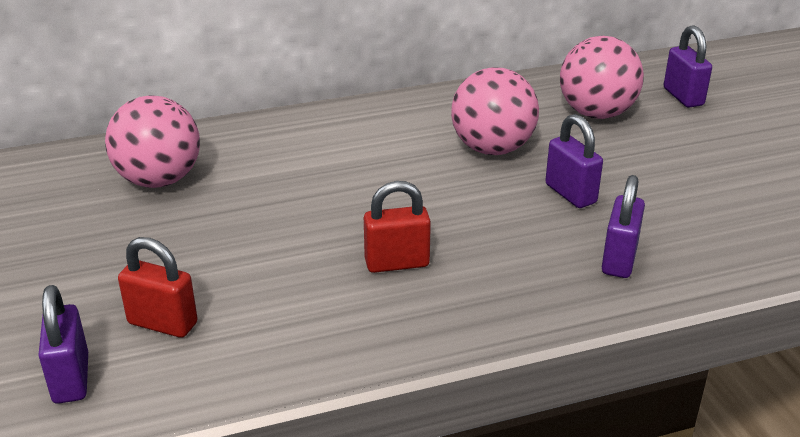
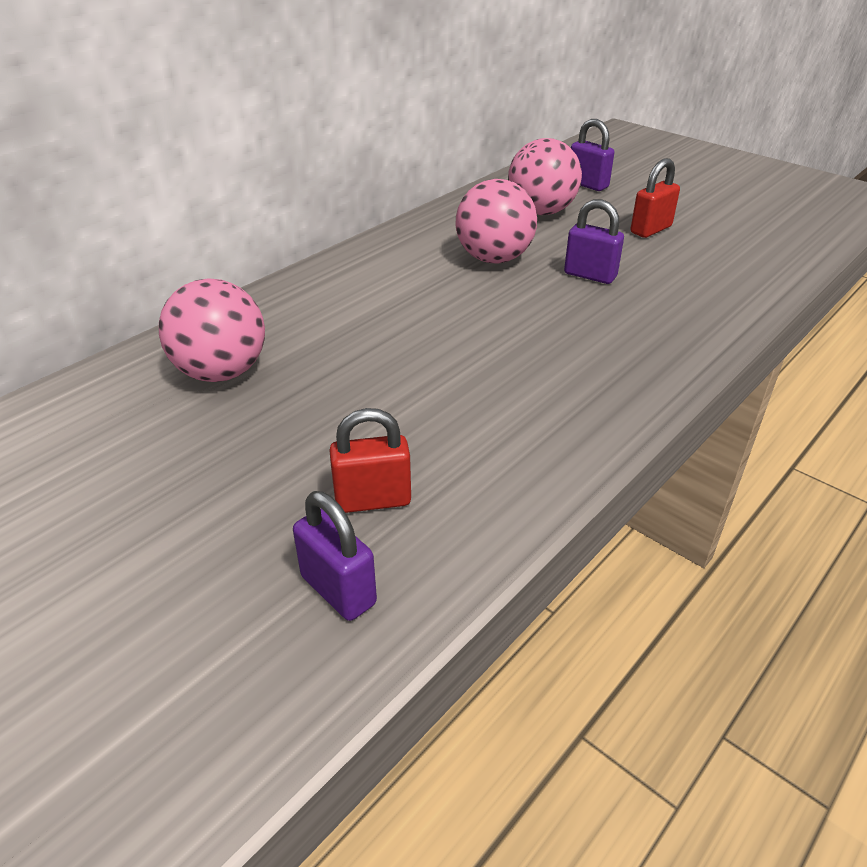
camera: 30 degrees left, 5 degrees up
red padlock [364,181,431,273] -> red padlock moved to [630,158,680,238]
purple padlock [602,175,645,278] -> none

